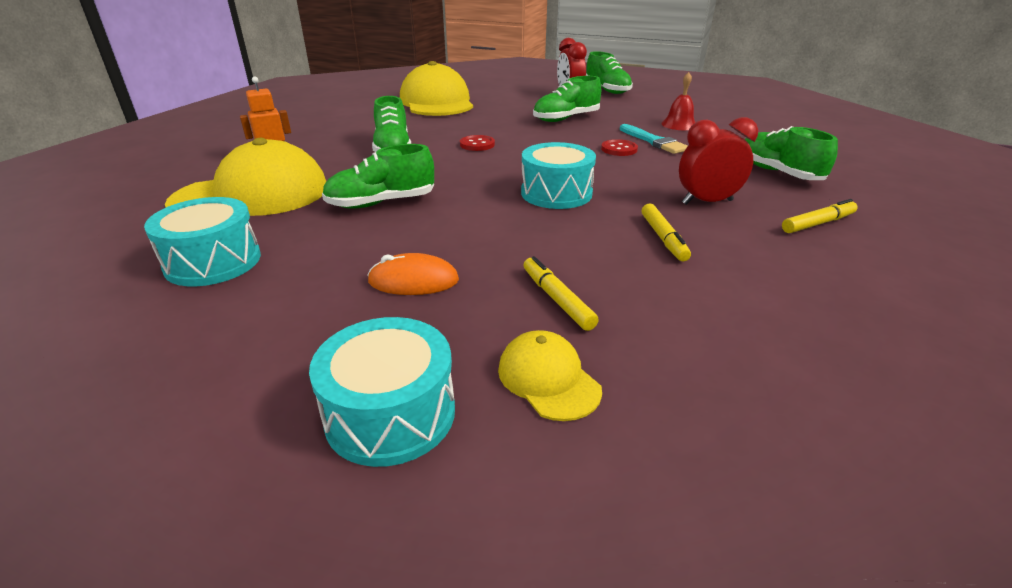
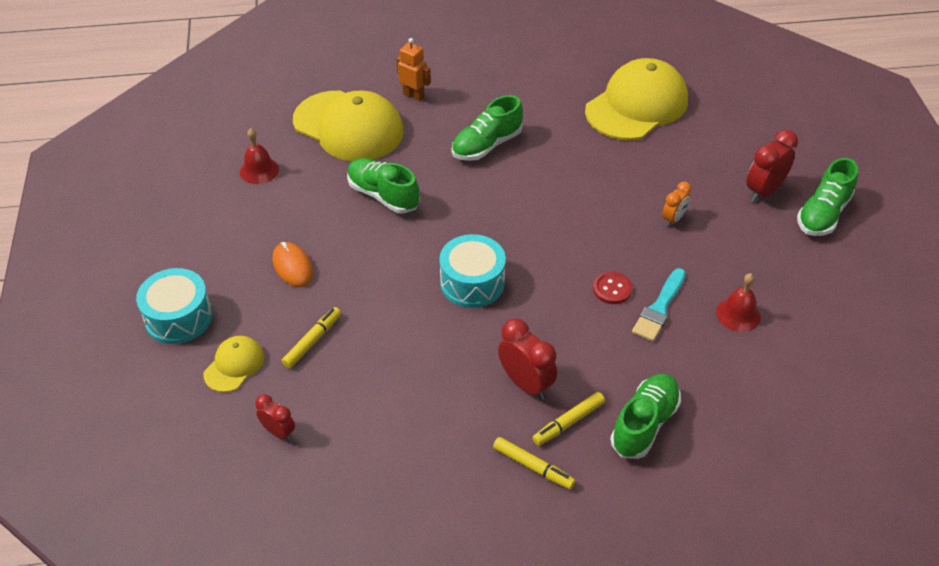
camera: 60 degrees right, 15 degrees up
turquoise drum [144,197,261,286] -> red bell [240,128,279,184]
red button [460,135,495,151] -> none
green shoe [533,76,601,122] -> orange clock [662,182,692,227]
yellow marker [642,204,691,261] -> yellow marker moved to [532,392,605,446]
none -> red clock [255,394,295,441]

